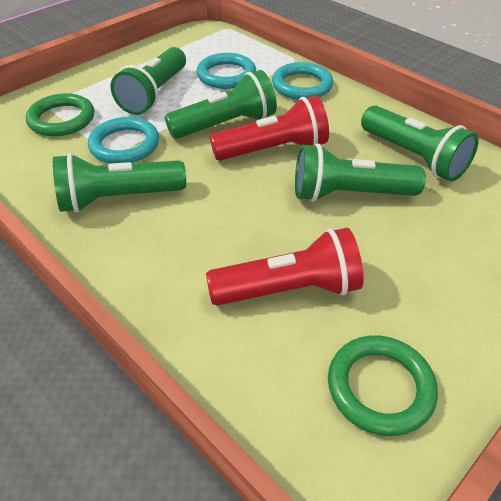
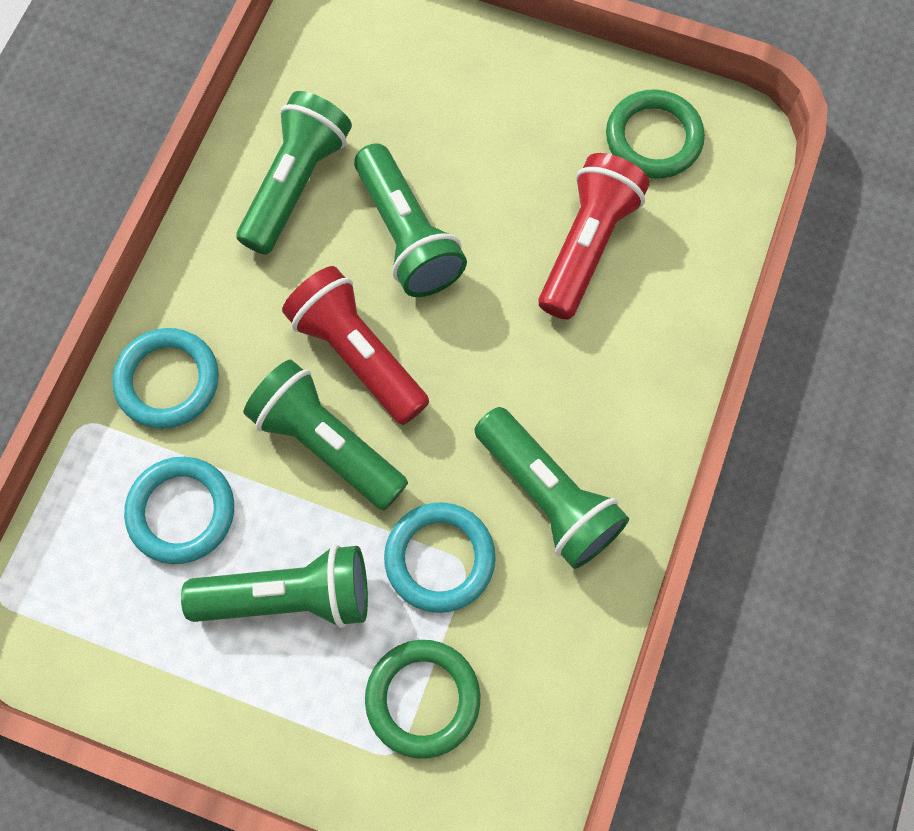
camera: 115 degrees left, 25 degrees up
red flashlight [206,228,364,306] -> red flashlight turned 60 degrees clockwise [538,153,650,320]

